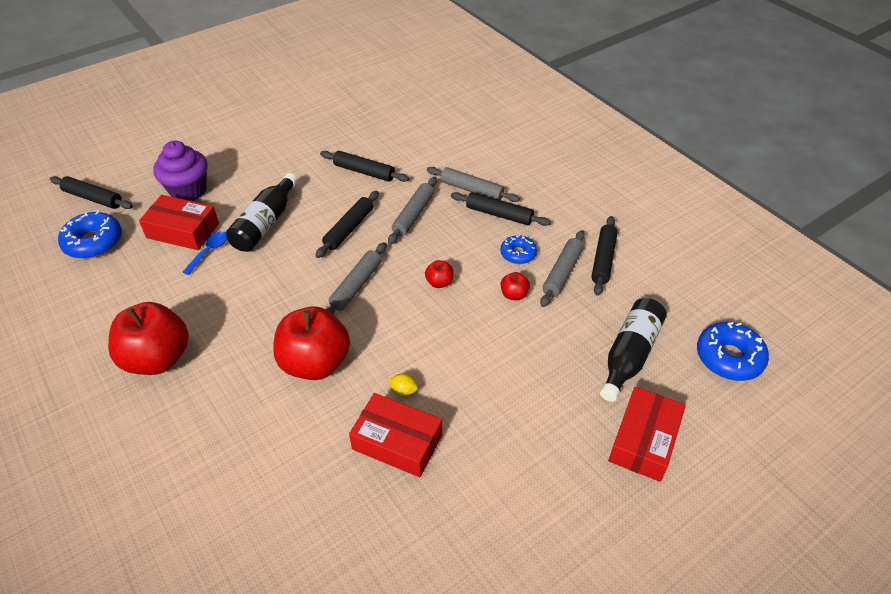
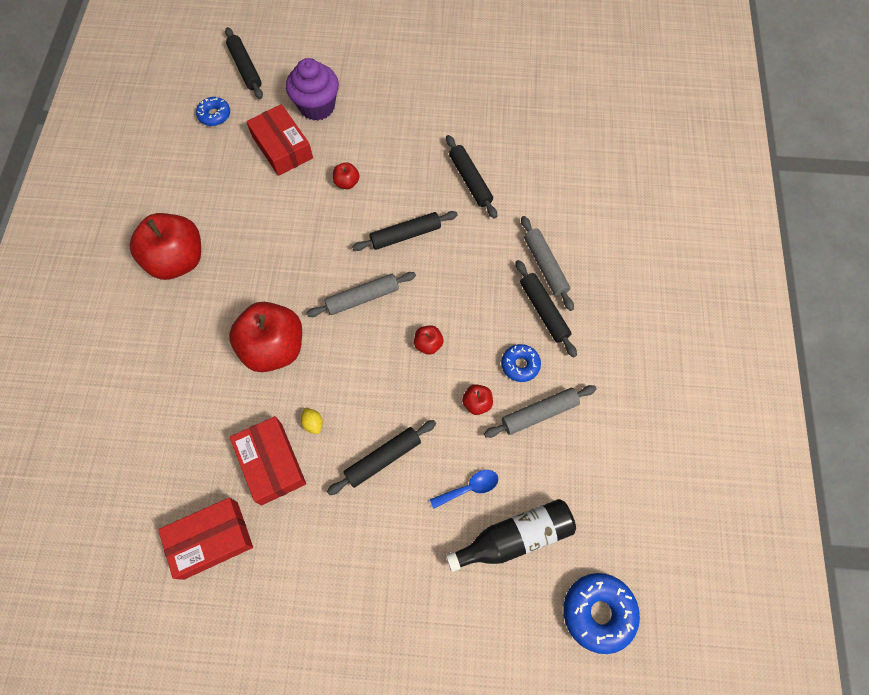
camera: 40 degrees right, 20 degrees up
blue donut [58,211,122,259] -> blue donut [196,97,230,126], size x0.61
blue spoon [183,231,227,275] -> blue spoon moved to [430,470,498,509]
black bottle [226,173,298,252] -> red apple [333,162,360,189]
grey rolling pin [388,177,437,244] -> none
black rolling pin [591,216,618,296] -> black rolling pin moved to [327,420,436,495]
red box [608,387,686,482] -> red box moved to [158,498,253,580]

